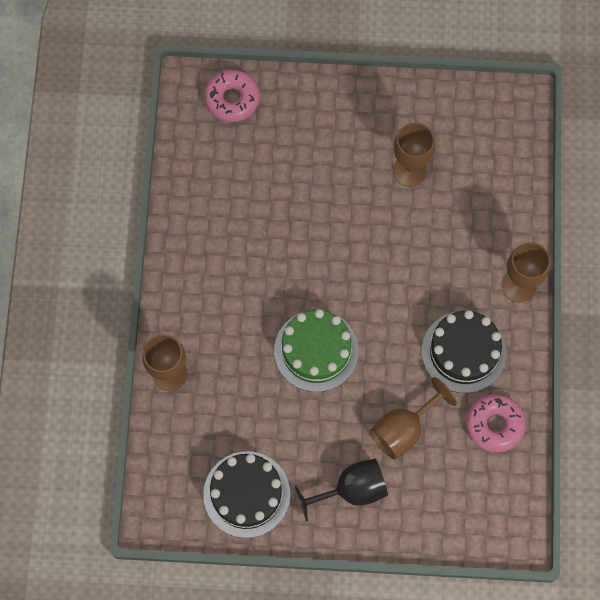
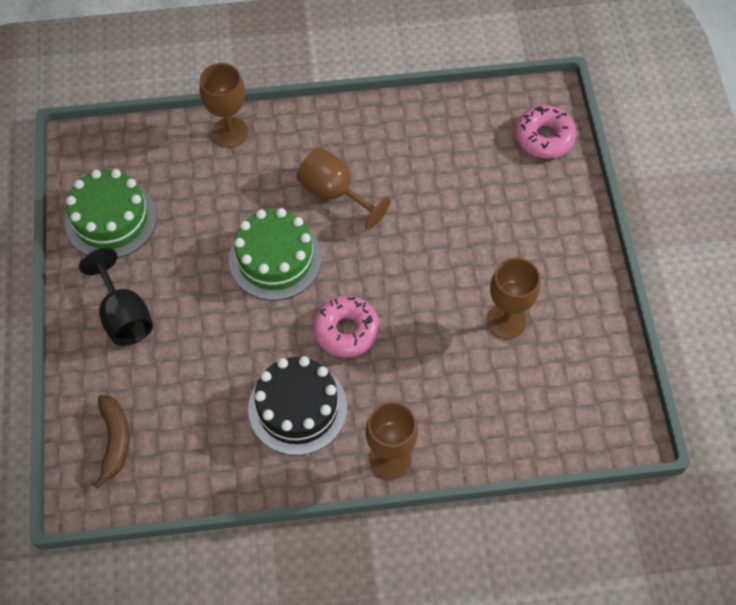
camera: 80 degrees right, 10 degrees down
black cake [203,451,290,538] -> green cake [65,169,157,258]
brown goblet [370,377,457,460] -> brown goblet moved to [297,147,391,230]
pink donut [466,394,526,453] -> pink donut moved to [313,295,379,357]
none -> brown banana [94,395,130,489]

